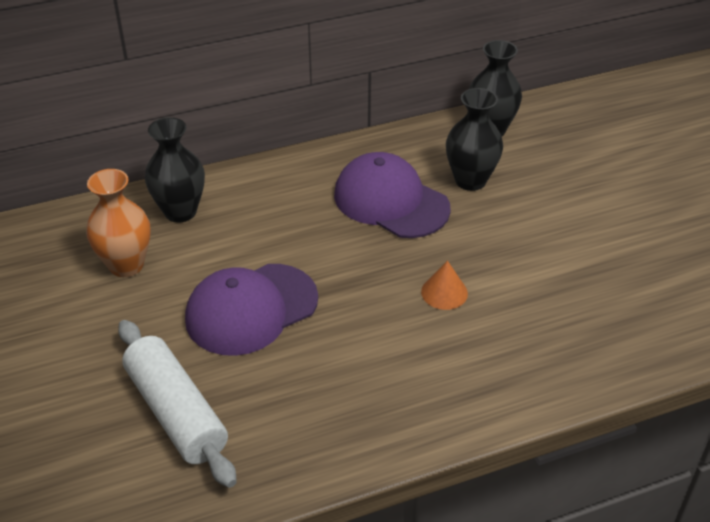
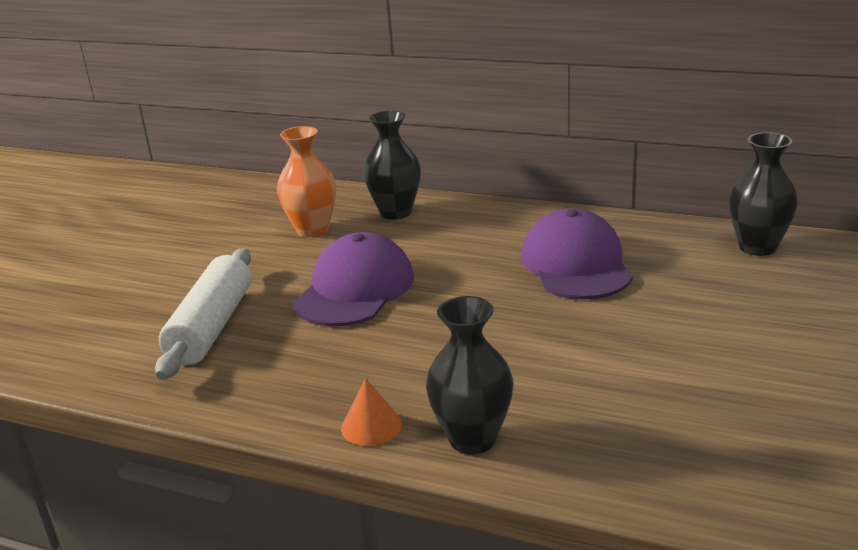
camera: 45 degrees right, 15 degrees down
purple cap [185,264,318,356] -> purple cap turned 105 degrees clockwise [293,232,414,326]
orange cone [421,260,468,310] -> orange cone moved to [341,378,402,446]
black vase [446,88,503,191] -> black vase moved to [426,296,514,455]

